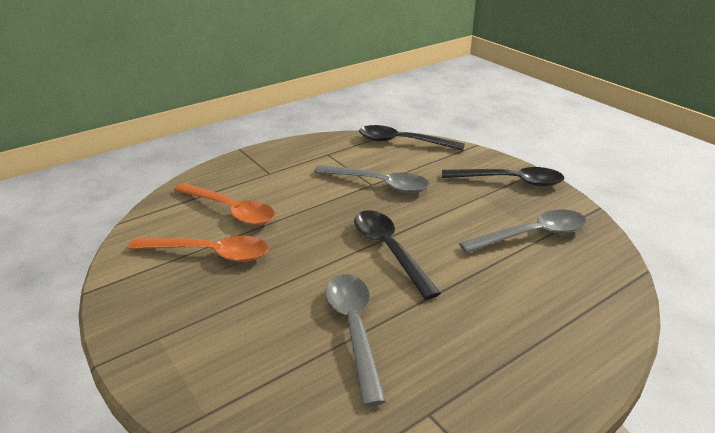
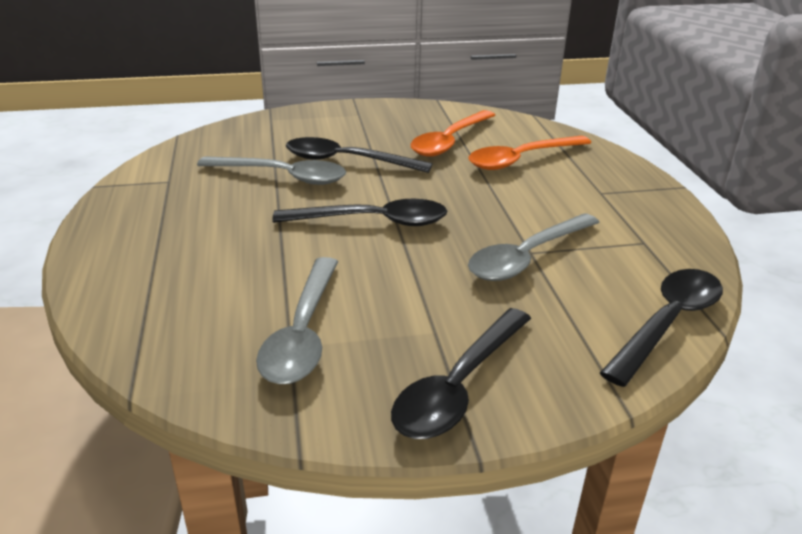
camera: 115 degrees right, 0 degrees up
none -> black spoon [286,137,432,173]

